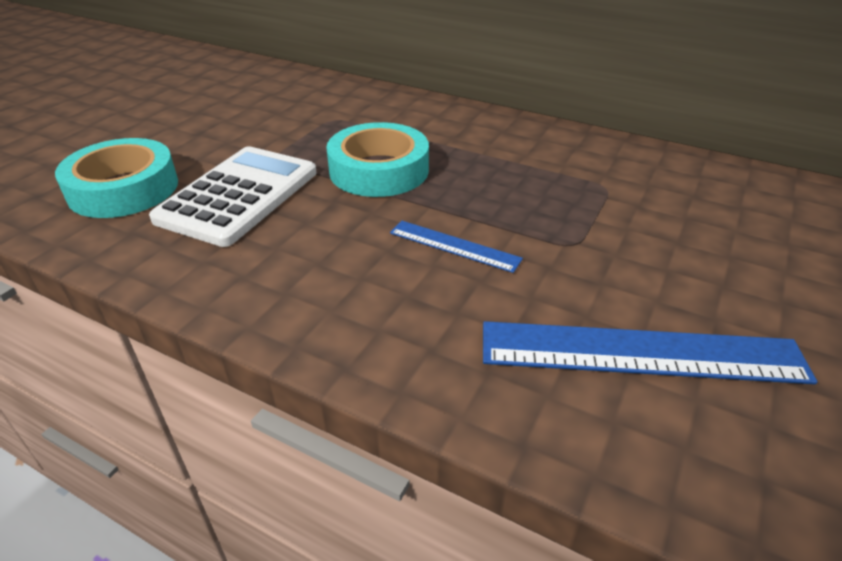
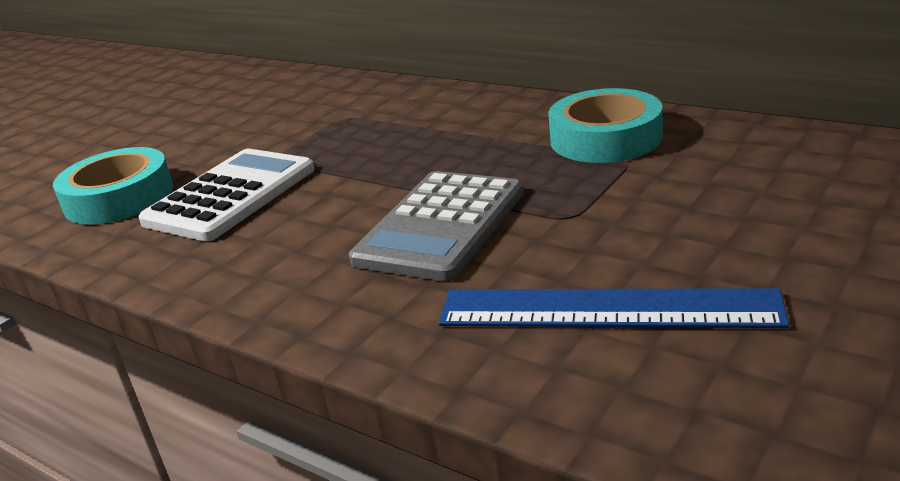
camera: 10 degrees right, 10 degrees down
turquoise tape [326,122,429,197] -> turquoise tape moved to [548,88,663,163]
blue ruler [390,221,523,273] -> grey calculator [349,171,524,281]

